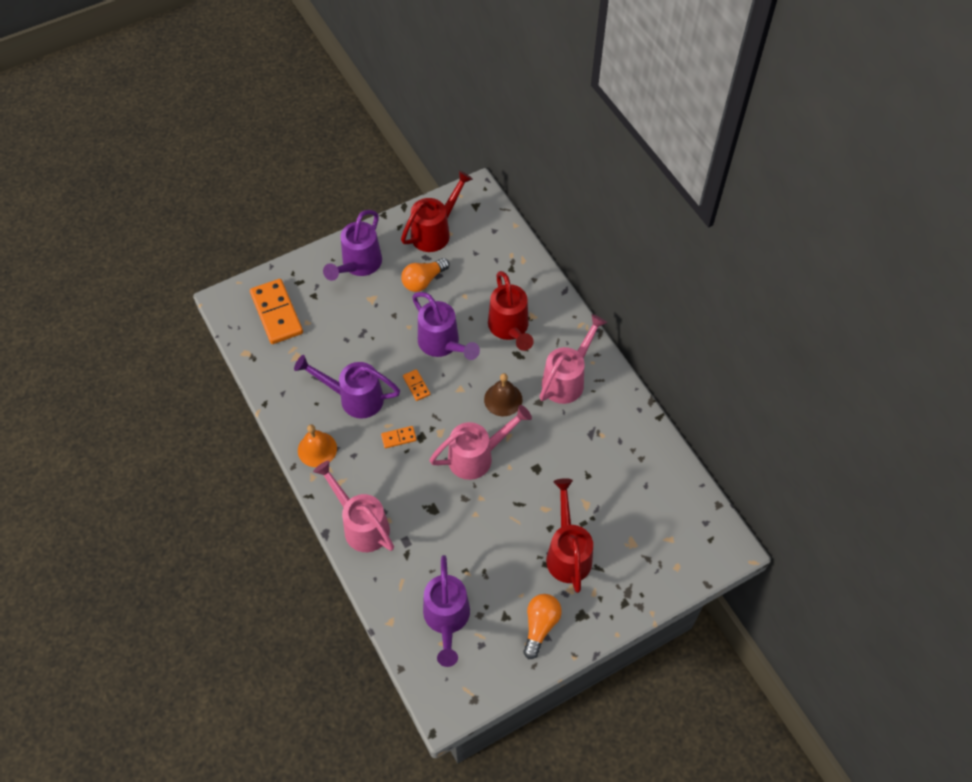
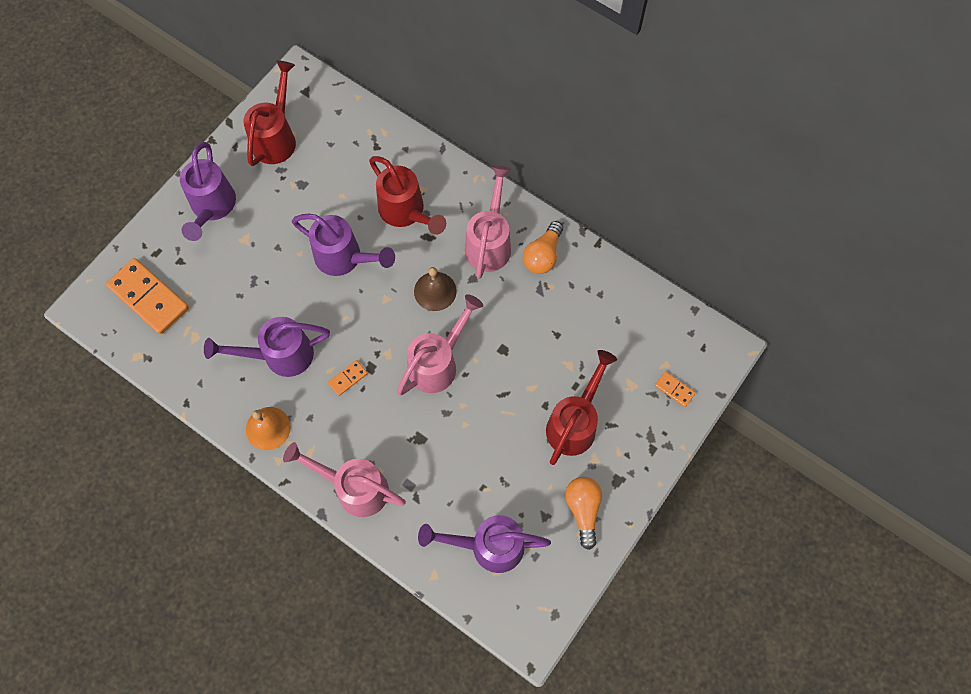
camera: 25 degrees left, 10 degrees up
orange light bulb [401,258,449,292] -> orange light bulb moved to [523,221,563,274]
orange domino [403,369,430,401] -> orange domino moved to [655,372,696,407]
purple watering can [423,555,470,667] -> purple watering can turned 120 degrees clockwise [418,515,551,573]
red watering can [546,478,593,593] -> red watering can turned 60 degrees clockwise [546,350,617,465]

